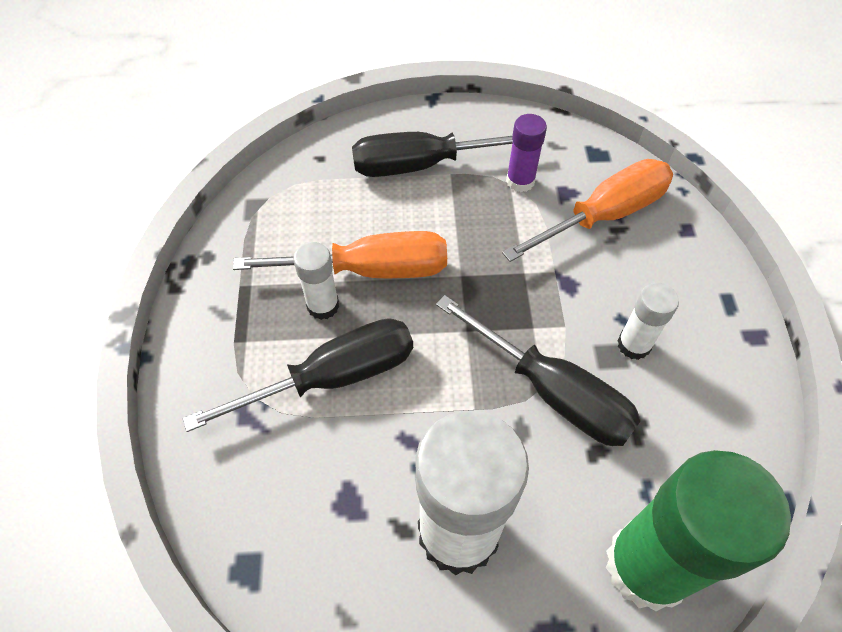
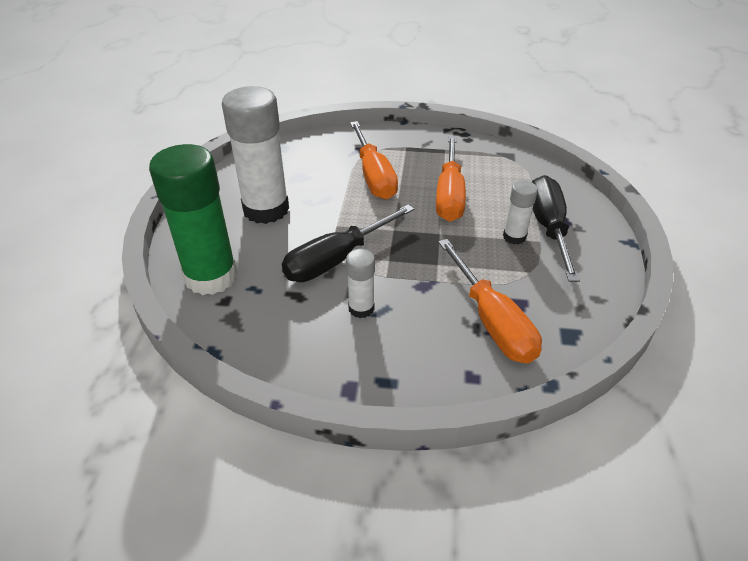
camera: 100 degrees right, 15 degrees down
black screwdriver [183,318,413,432] -> orange screwdriver [350,121,398,199]
white glue stick [293,242,339,320] -> white glue stick moved to [503,181,538,244]
purple glue stick [506,114,547,192] -> none

